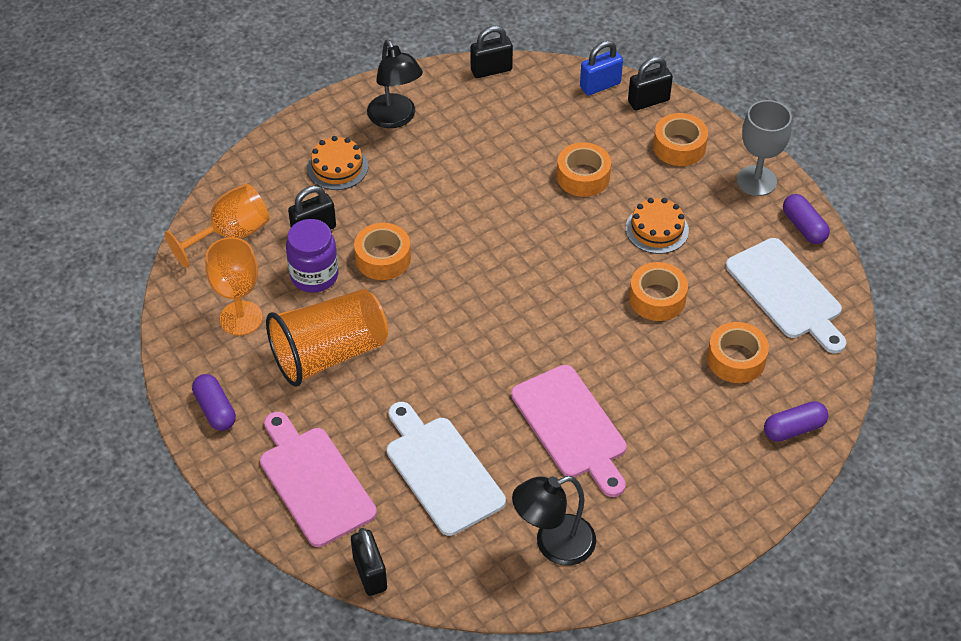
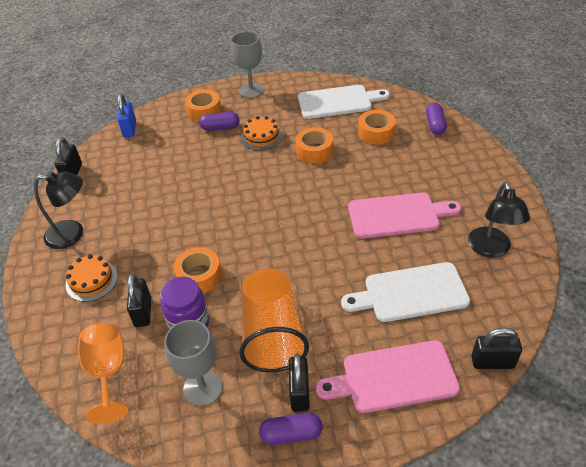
camera: 65 degrees left, 5 degrees down
orange goblet [205,237,263,336] -> grey goblet [164,320,222,406]
orange tape [557,142,611,197] -> none
black padlock [628,57,673,111] -> black padlock moved to [289,354,310,412]
purple capsule [783,194,830,244] -> purple capsule moved to [199,112,240,131]

